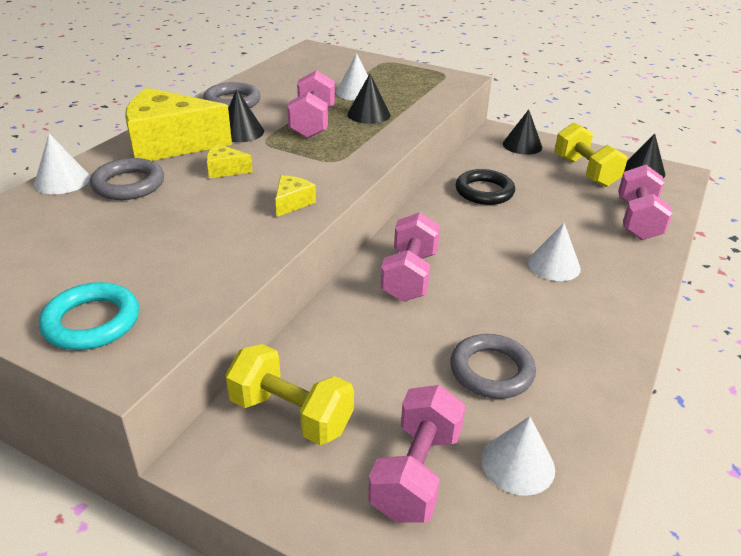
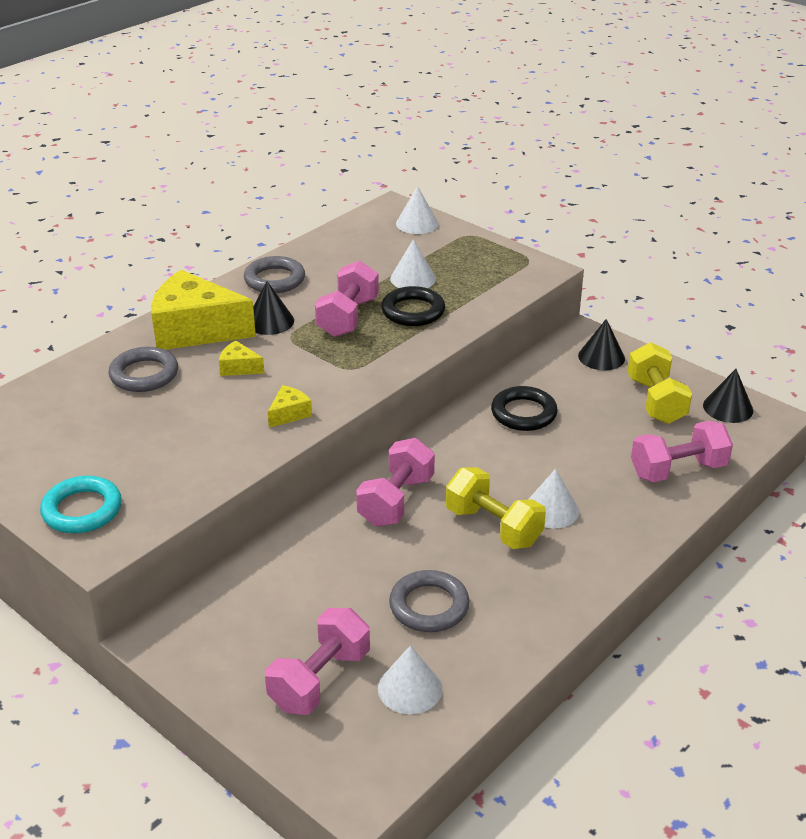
camera: 15 degrees right, 0 degrees up
white cone [34,134,90,194] -> white cone moved to [396,186,438,234]
yellow dumbbell [225,344,354,445] -> yellow dumbbell moved to [446,467,546,549]
black cone [347,74,390,124] -> black ring [381,286,445,326]
pink dumbbell [618,165,673,240] -> pink dumbbell turned 45 degrees clockwise [631,421,733,482]

